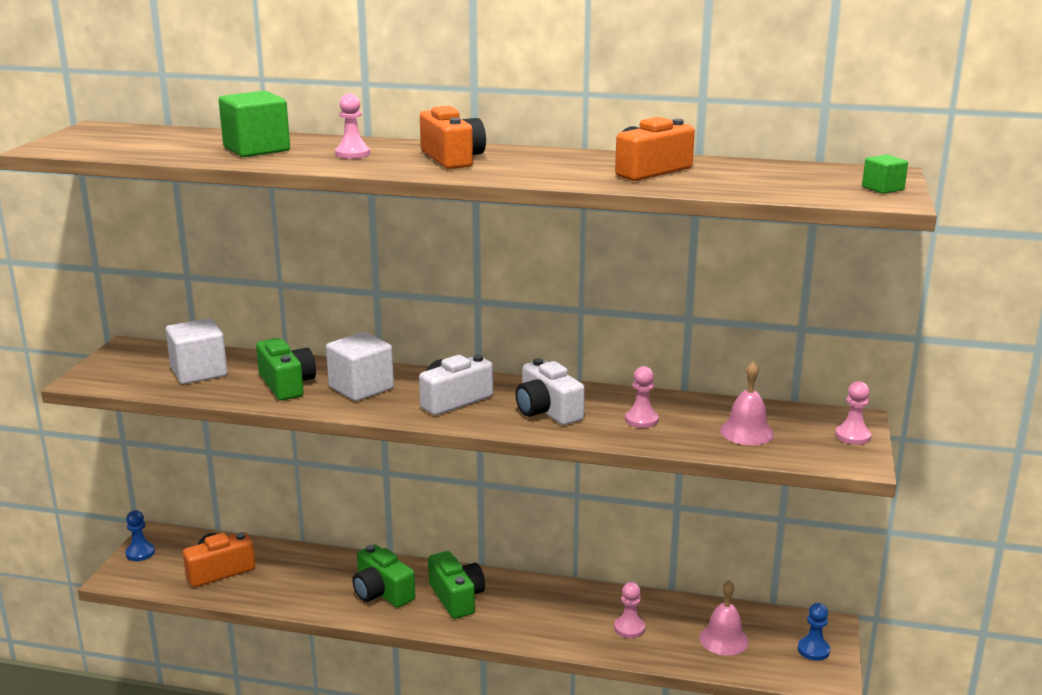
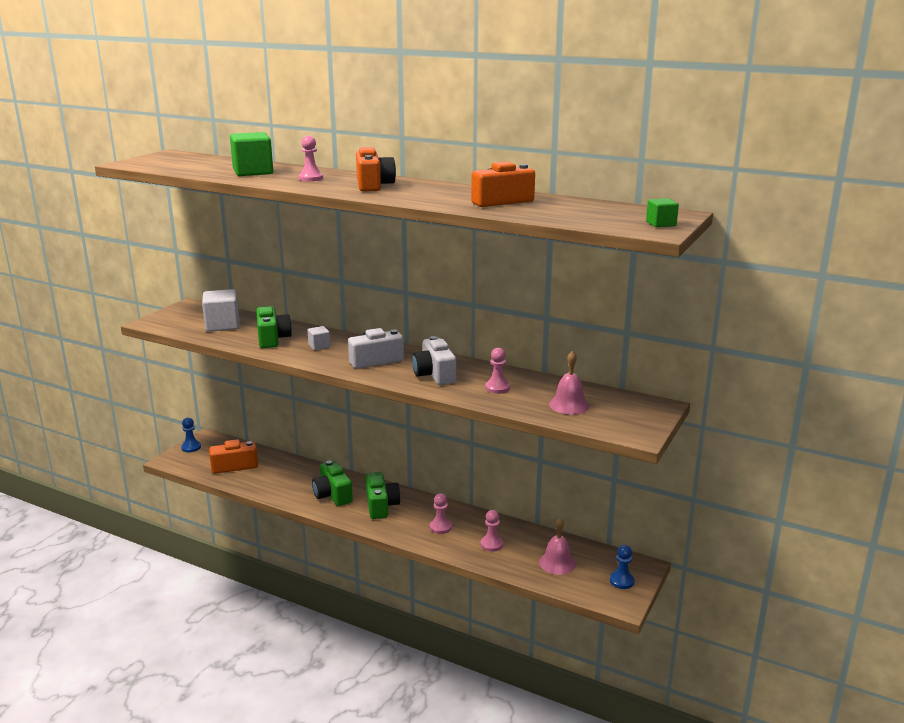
camera: 15 degrees right, 0 degrees up
white cube [326,332,394,401] -> white cube [307,326,330,350], size x0.52
pink pawn [835,381,871,445] -> pink pawn moved to [430,494,452,534]

